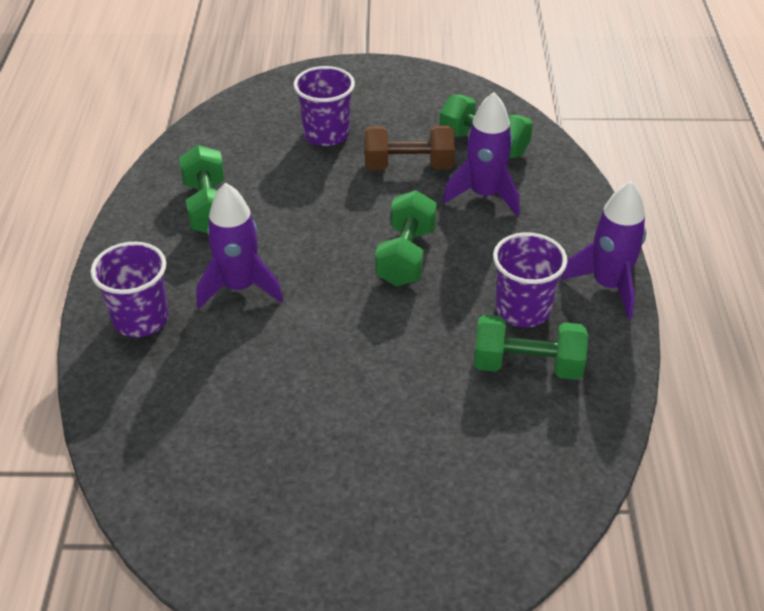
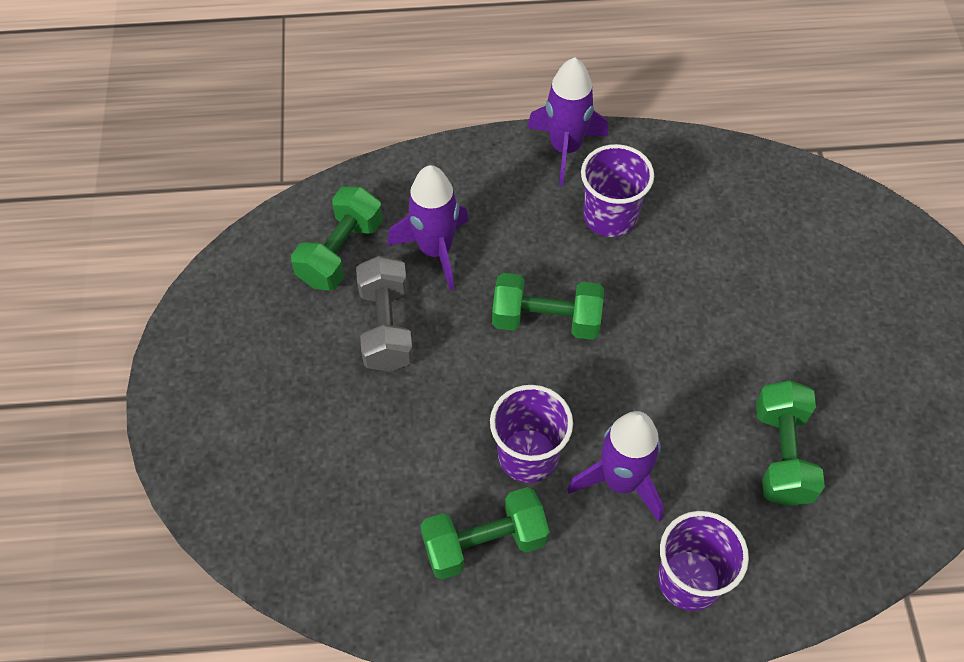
camera: 95 degrees left, 15 degrees up
purple cup [293,66,355,146] -> purple cup moved to [490,385,573,483]
brown dumbbell [365,126,455,170] -> grey dumbbell [356,256,413,372]
green dumbbell [474,315,588,380] -> green dumbbell moved to [756,380,825,506]

